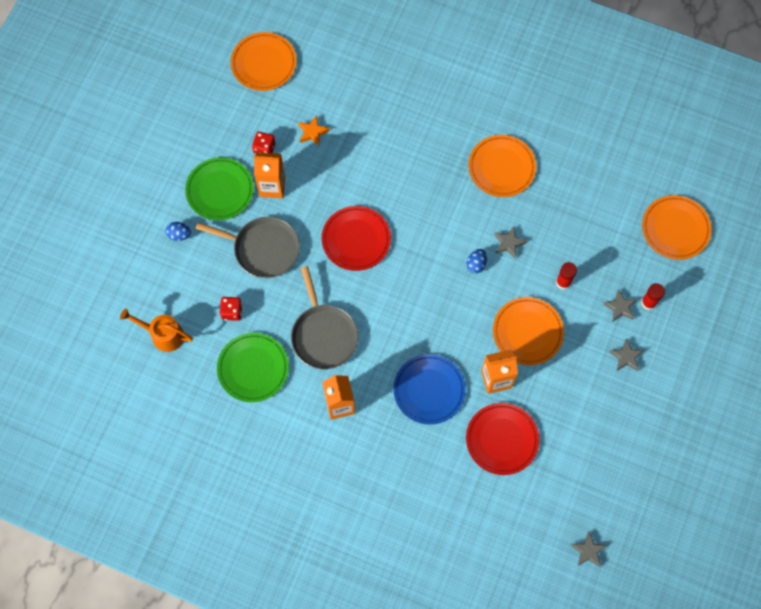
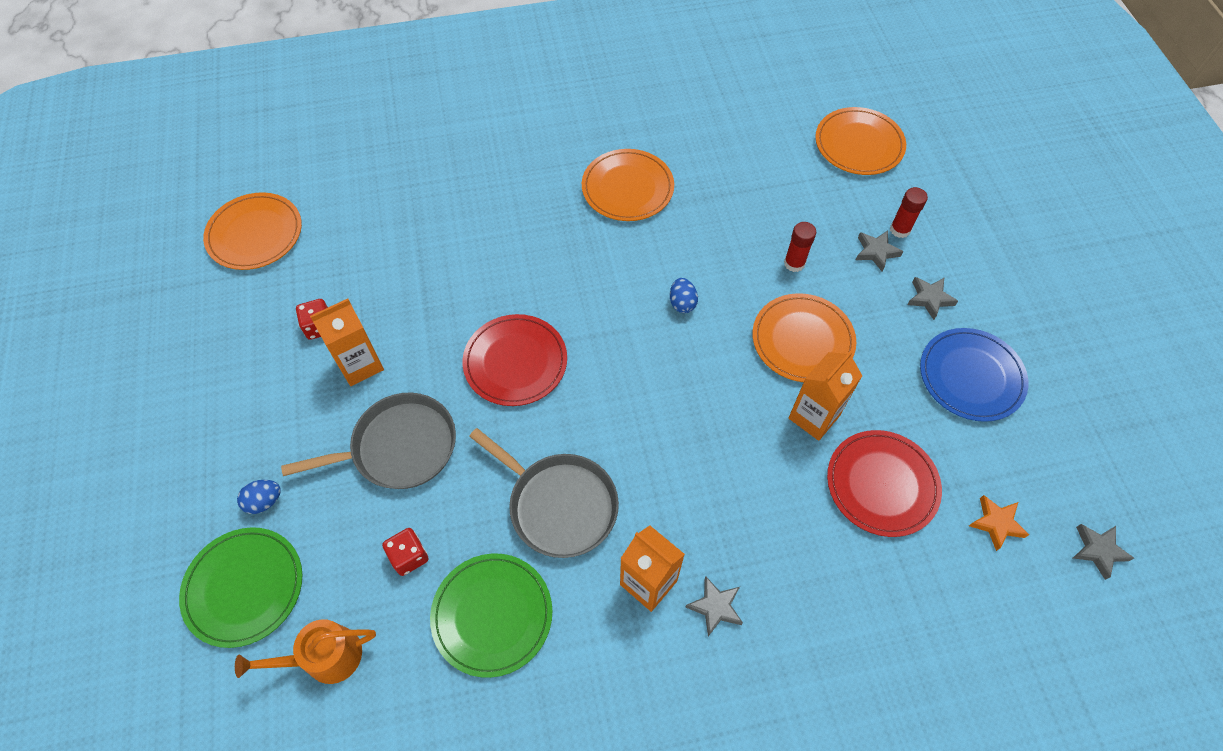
camera: 35 degrees left, 10 degrees down
green plate [185,157,254,220] -> green plate moved to [179,527,302,648]
orange star [298,115,330,147] -> orange star moved to [969,495,1029,551]
blue plate [393,354,466,425] -> blue plate moved to [920,328,1028,422]
grey star [494,227,527,259] -> grey star moved to [686,576,743,636]

